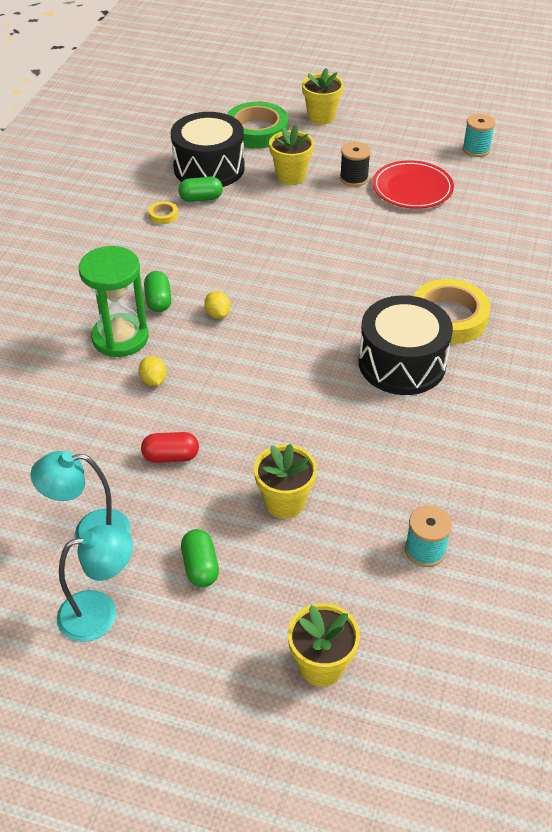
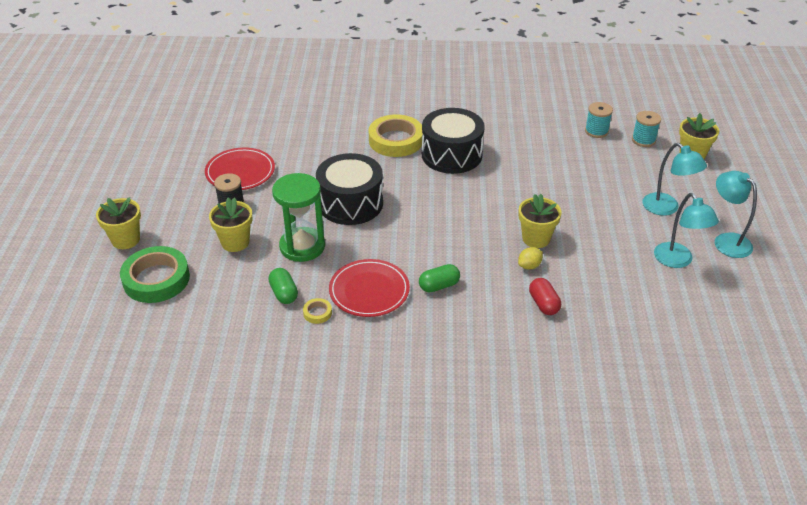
camera: 105 degrees left, 5 degrees down
green hourglass [79,246,149,357] -> green hourglass moved to [272,173,325,262]
red capsule [141,432,199,463] -> red capsule moved to [529,278,561,315]
black drum [171,112,245,187] -> black drum moved to [316,153,383,225]
green capsule [181,529,219,587] -> turquoise lamp [642,143,707,216]
yellow lemon [204,291,231,319] -> none
yellow flower pot [254,444,317,519] -> yellow flower pot moved to [518,194,562,248]
turquoise spool [463,114,495,157] -> turquoise spool moved to [632,111,661,147]
none -> red plate [329,259,410,317]

